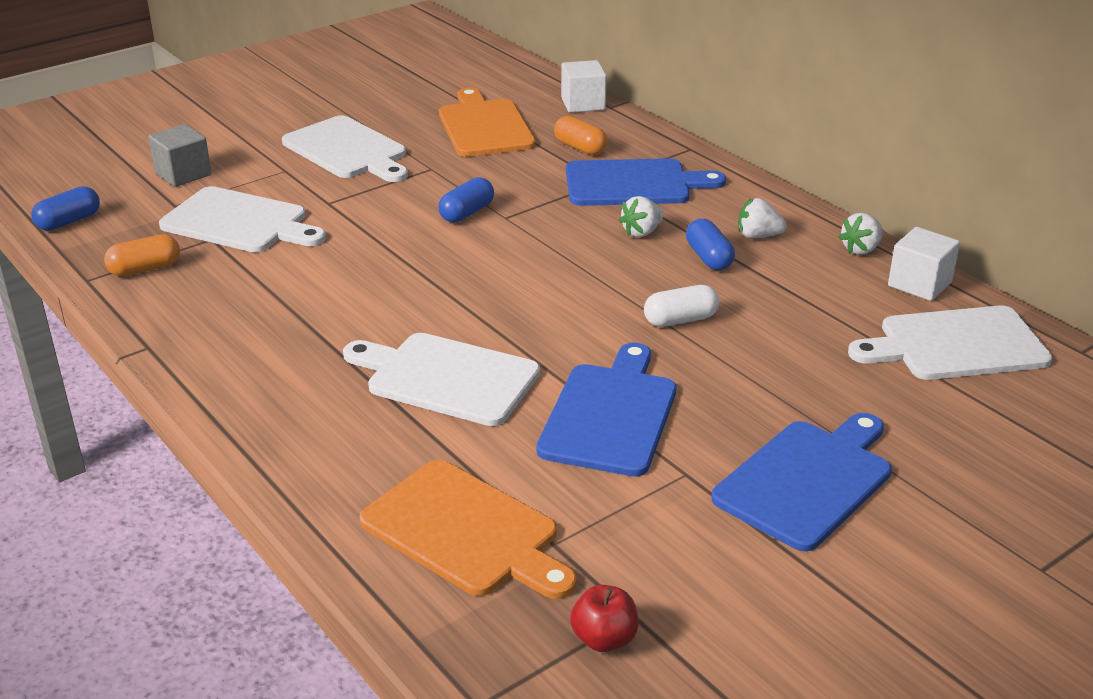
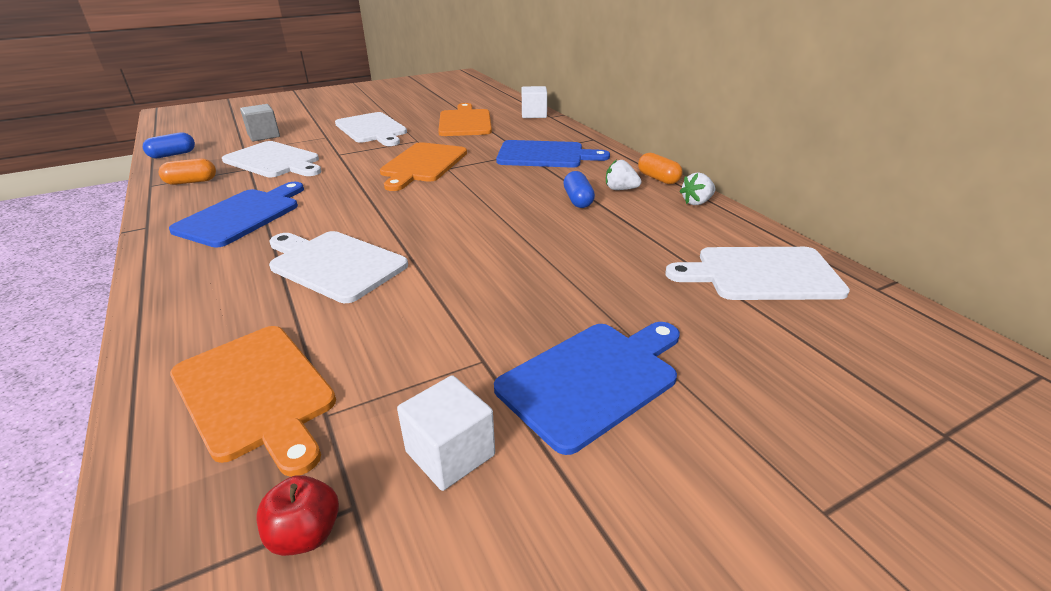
camera: 10 degrees right, 0 degrees up
blue capsule [438,177,494,223] -> orange cutting board [380,142,467,191]
blue cutting board [536,343,676,477] -> blue cutting board moved to [169,182,304,248]
orange capsule [554,116,608,155] -> orange capsule moved to [638,153,683,184]
white strawberry [619,196,663,237] -> none
white capsule [644,285,719,327] -> none
white cube [888,227,960,301] -> white cube moved to [397,375,495,491]

